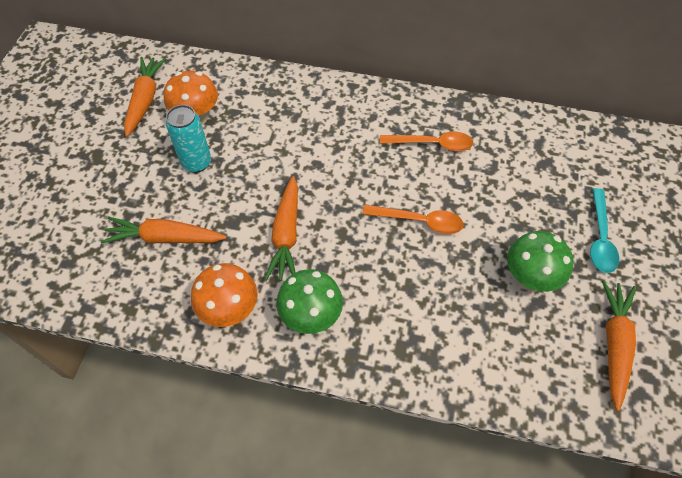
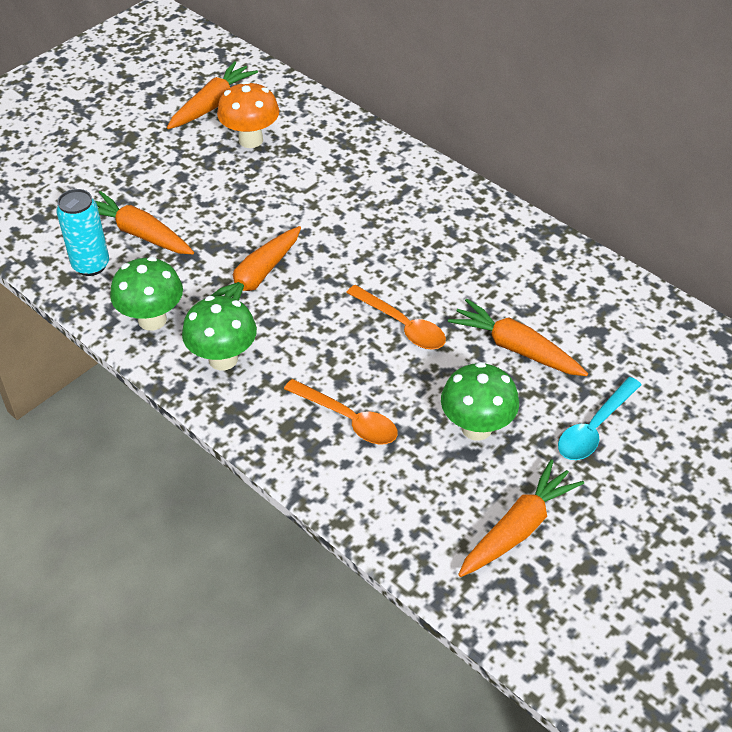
camera: 30 degrees right, 10 degrees down
turquoise can [166,105,211,173] -> turquoise can moved to [56,189,109,276]
orange mushroom [191,263,257,327] -> green mushroom [110,257,183,331]
orange spoon [380,131,474,151] -> orange spoon moved to [284,379,398,444]
none -> orange carrot [448,299,588,376]

